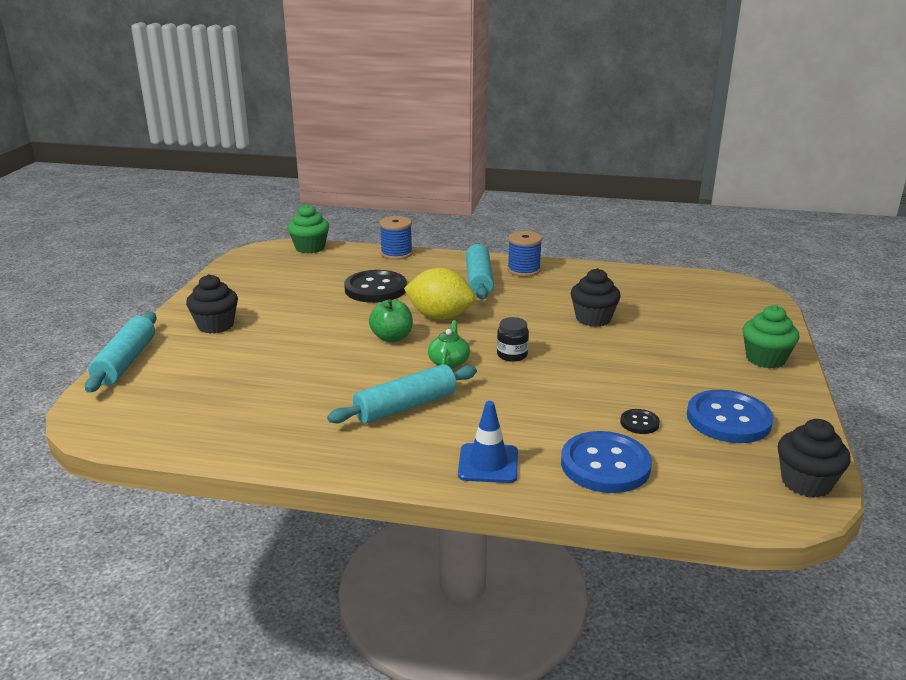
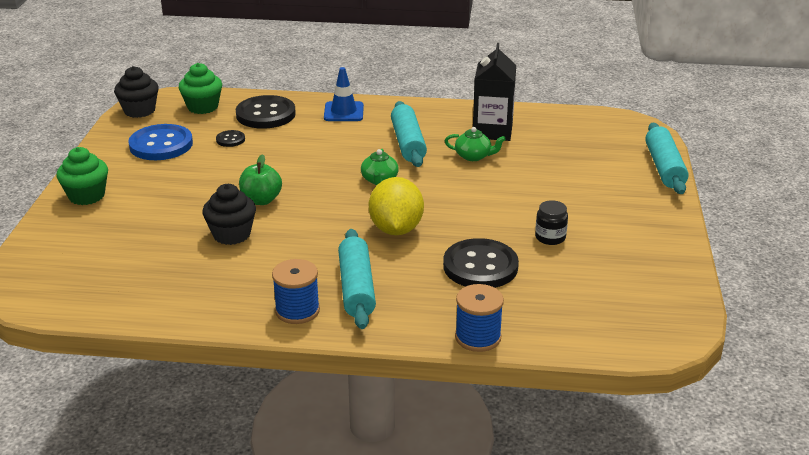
camera: 175 degrees right, 5 degrees up
black cupcake [186,274,238,334] -> none
green cupcake [288,204,329,254] -> green cupcake moved to [179,63,222,114]
turquoise rolling pin [327,364,477,424] -> turquoise rolling pin turned 60 degrees counterclockwise [391,101,427,167]
green apple [369,299,413,342] -> green apple moved to [239,154,282,205]
yellow lemon [404,268,475,320] -> yellow lemon turned 75 degrees clockwise [369,177,424,235]
black jar [497,317,529,362] -> black jar moved to [535,200,568,245]
blue button [561,431,652,493] -> black button [236,95,296,129]
none -> green teapot [445,127,506,161]
none -> black carton [473,43,516,141]

